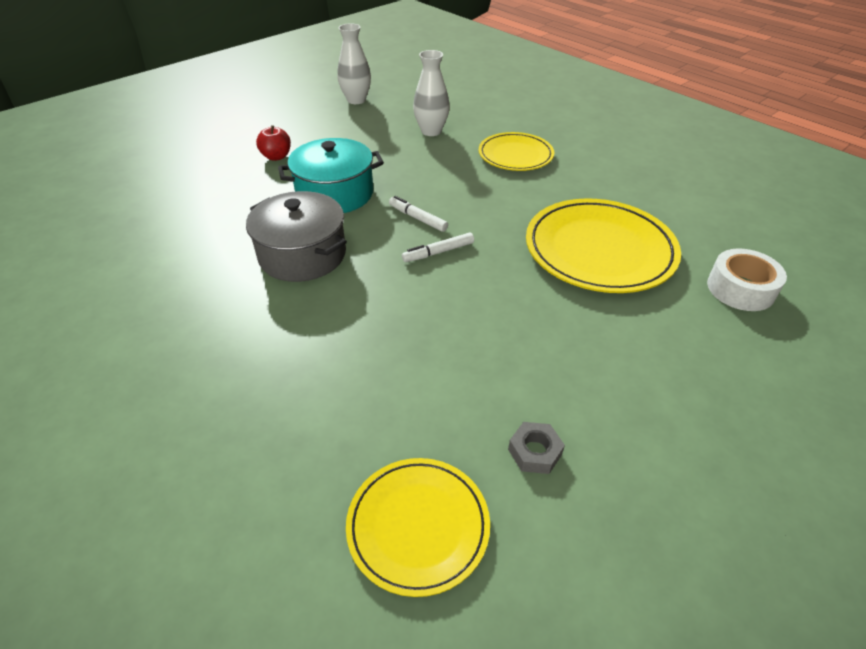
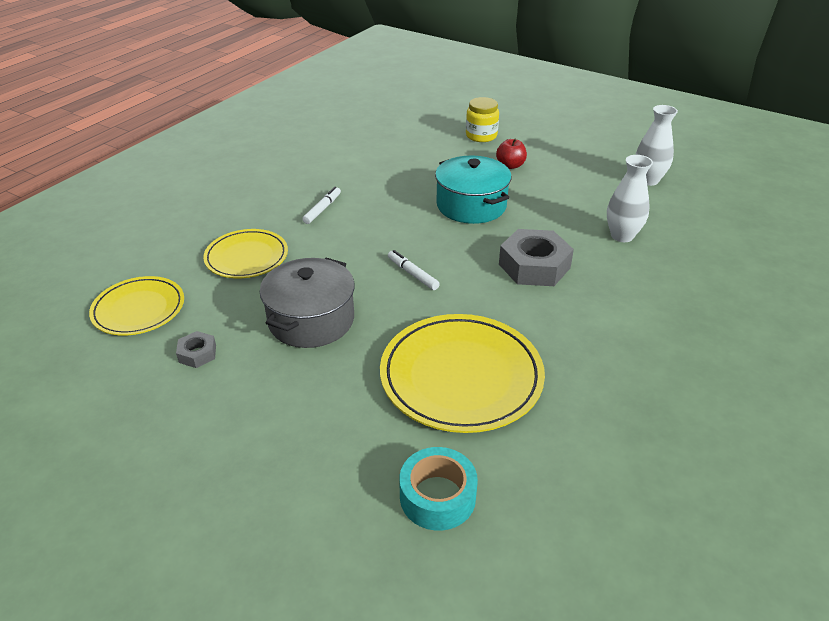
camera: 75 degrees right, 5 degrees down
grey pot [246,191,347,282] -> grey pot moved to [260,258,355,348]
white marker [389,196,448,232] -> white marker moved to [302,187,341,224]
yellow plate [479,132,554,171] -> yellow plate moved to [203,229,288,278]
white tape [707,248,787,311] -> turquoise tape [399,447,478,530]
none -> yellow jar [466,97,499,142]
none -> grey nut [499,229,574,286]

